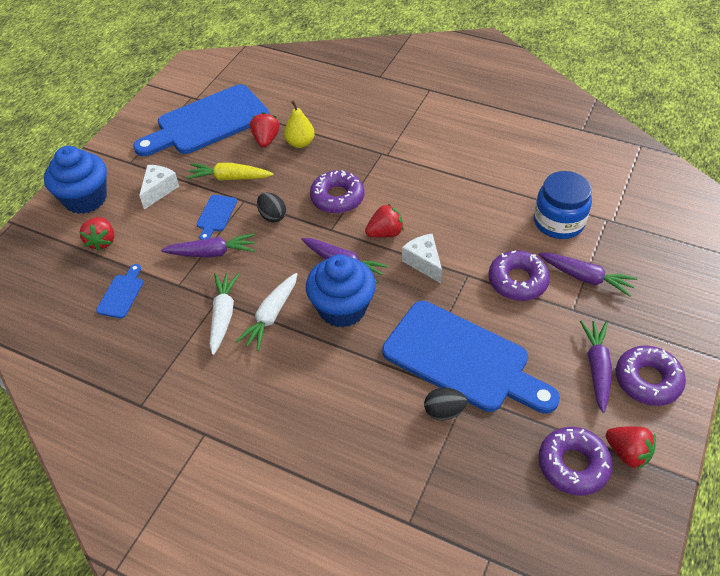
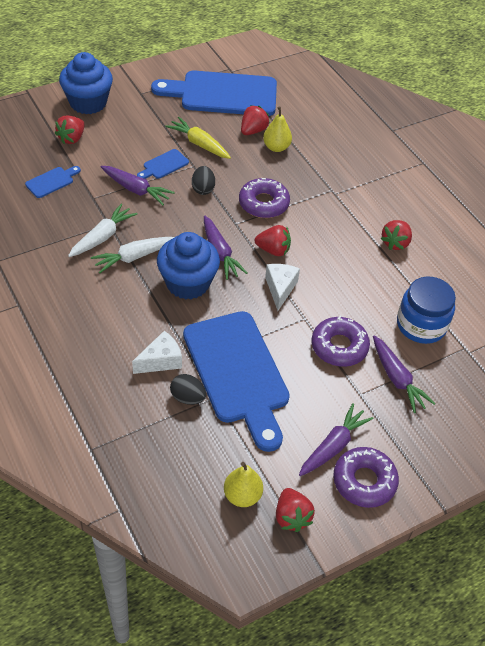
camera: 30 degrees right, 0 degrees up
white cheese [139,165,179,209] -> white cheese moved to [132,331,182,374]
purple donut [538,427,613,495] -> yellow pear [224,462,263,507]
none -> red strawberry [380,220,412,250]

